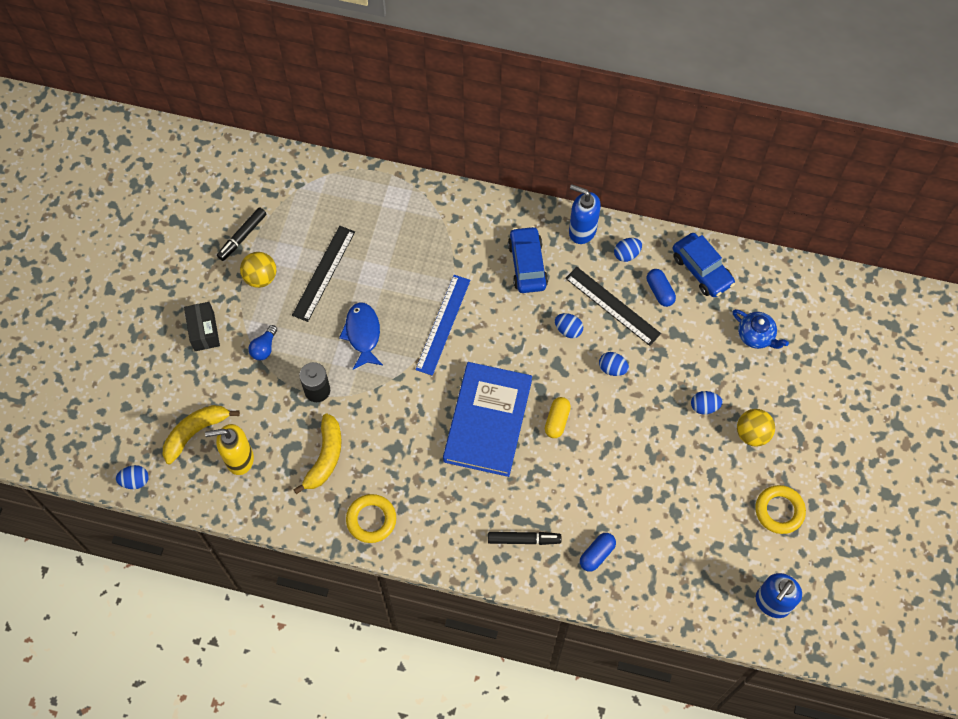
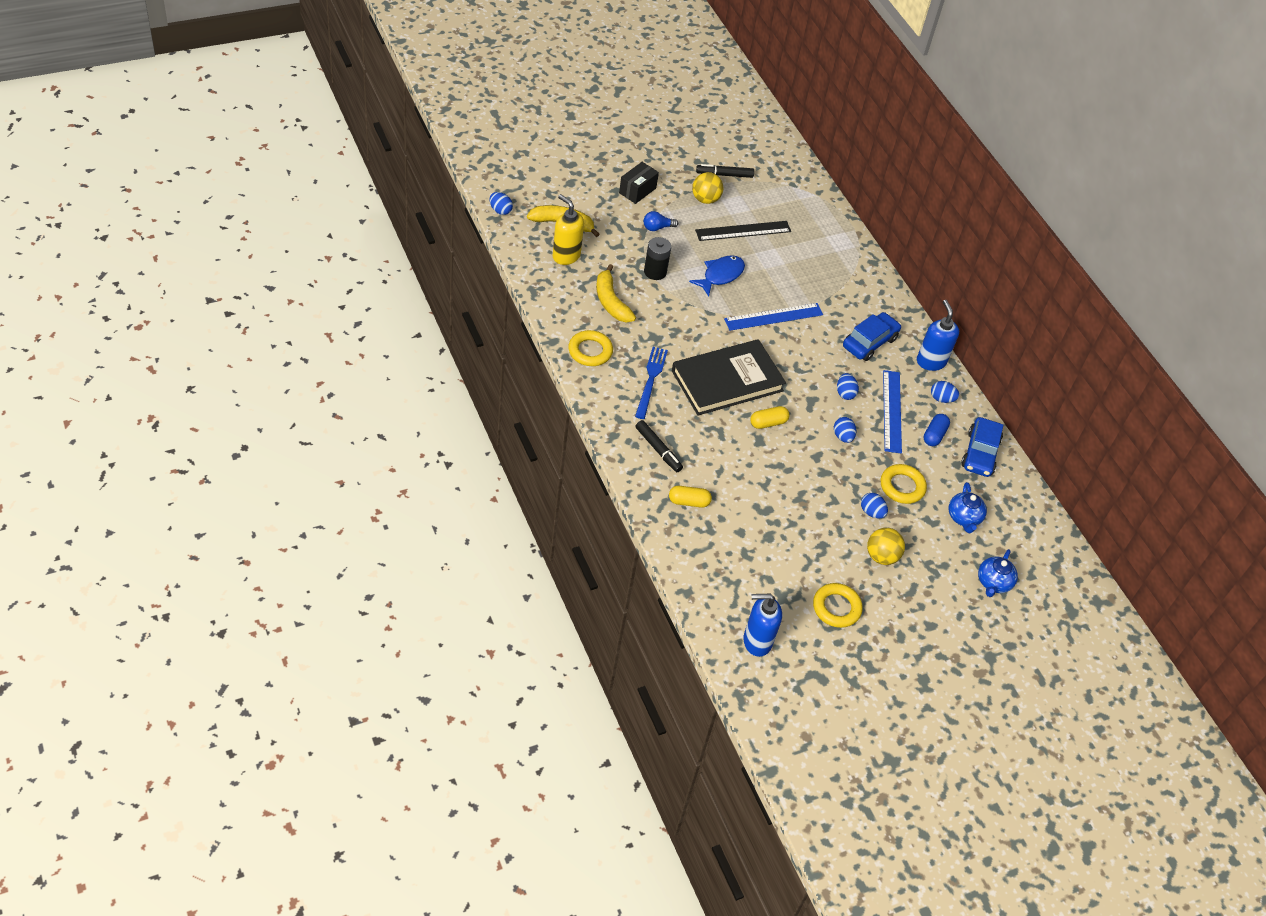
camera: 45 degrees right, 15 degrees down
yellow banana [293,413,342,494] -> yellow banana turned 90 degrees clockwise [596,264,636,322]
blue book [443,362,532,477] -> black book [672,339,786,415]
black ruler [565,267,661,346] -> blue ruler [883,370,902,454]
blue capsule [580,533,616,572] -> yellow capsule [669,486,712,508]
none -> blue fork [635,347,668,419]
none -> yellow ring [881,464,927,504]
none -> blue teapot [978,549,1018,597]

